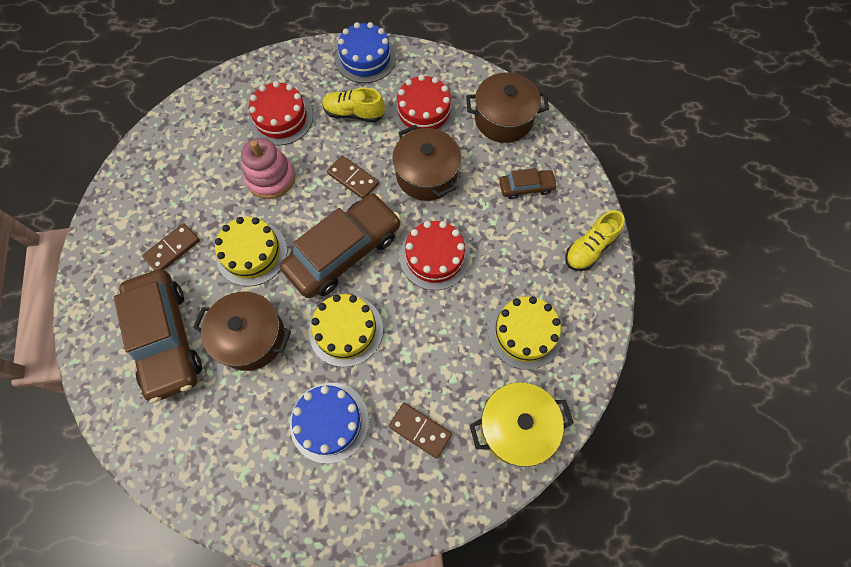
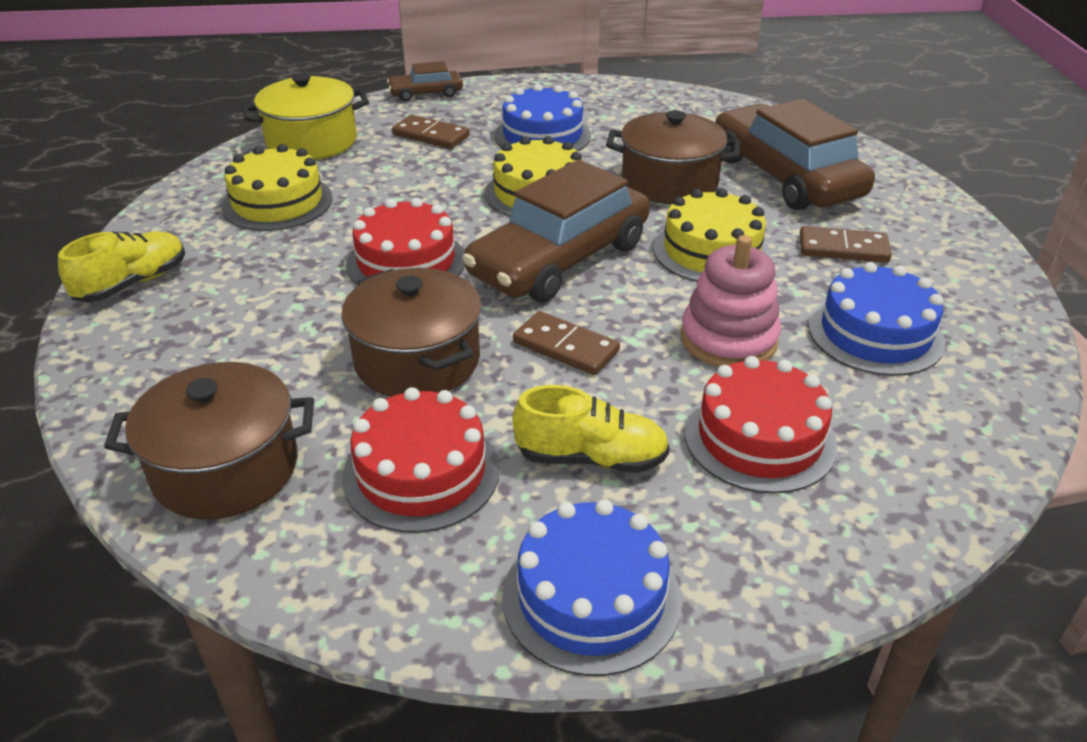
camera: 175 degrees right, 30 degrees down
brown domino [142,223,200,270] -> brown domino turned 60 degrees clockwise [800,226,892,263]
brown car [499,168,558,199] -> brown car moved to [387,61,463,101]
none -> blue cake [808,262,945,376]

